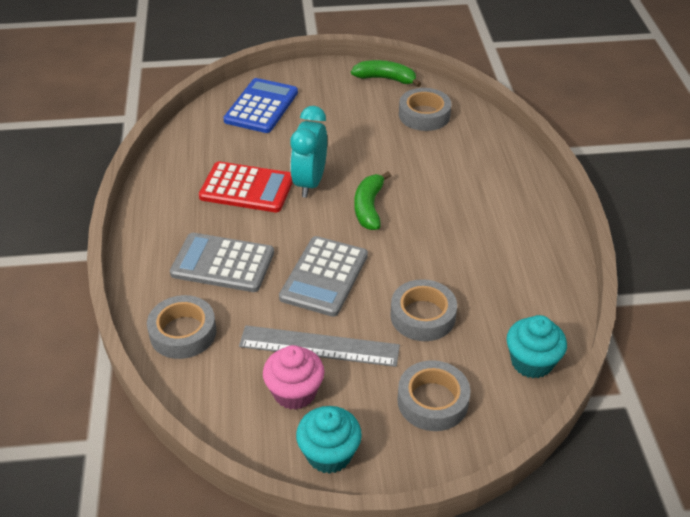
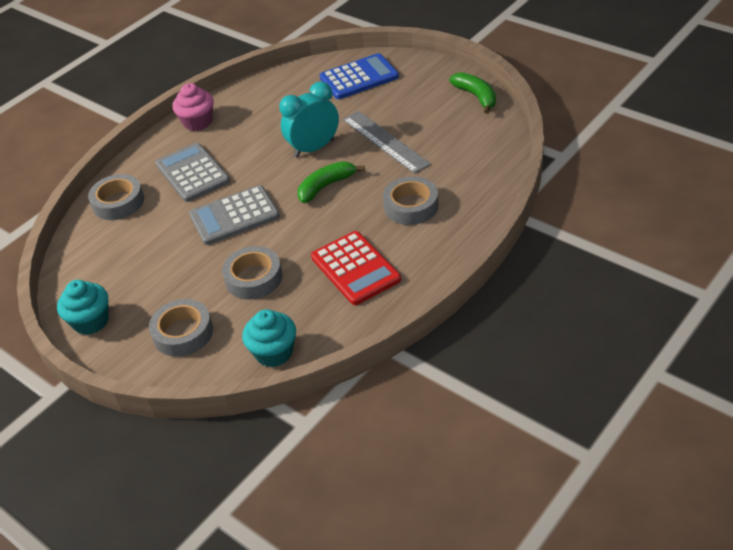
camera: 50 degrees right, 0 degrees up
red calculator [199,161,293,212] -> red calculator moved to [311,231,401,305]
grey ruler [239,325,400,367] -> grey ruler moved to [343,111,431,174]
pink cupcake [263,345,324,410] -> pink cupcake moved to [172,83,214,131]
grey tape [399,88,452,131] -> grey tape moved to [383,176,439,225]

